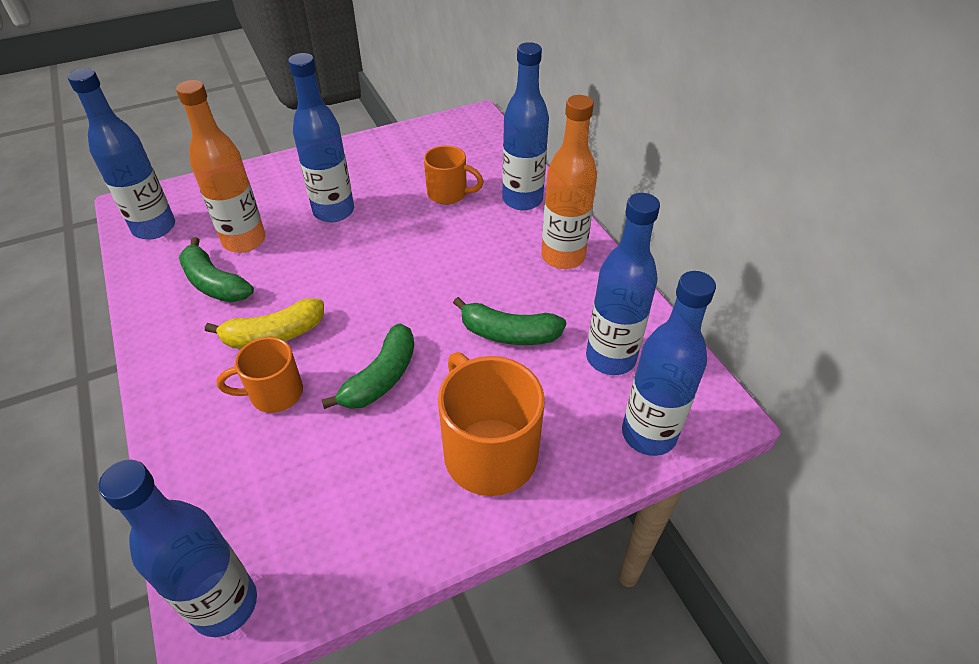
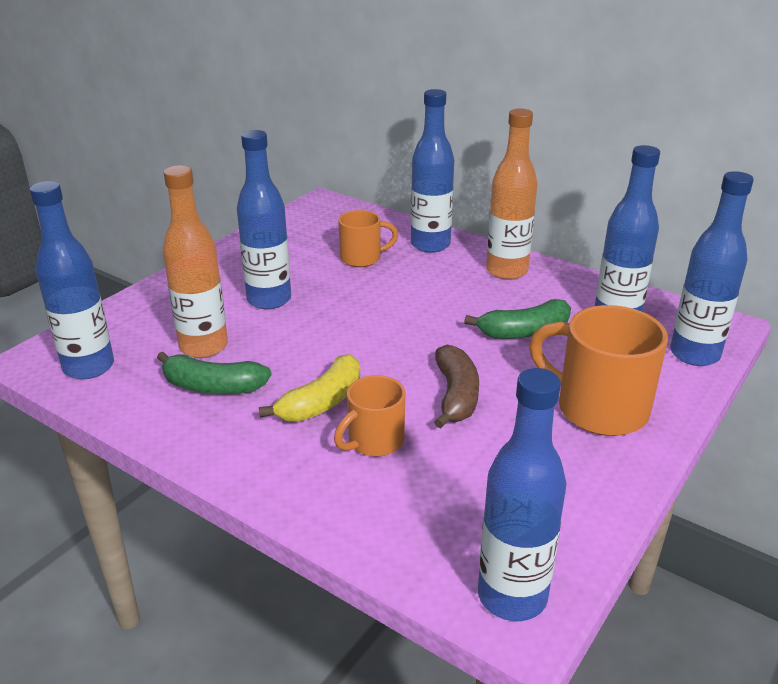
camera: 30 degrees left, 15 degrees down
green banana [322,323,414,409] -> brown banana [434,345,479,429]

